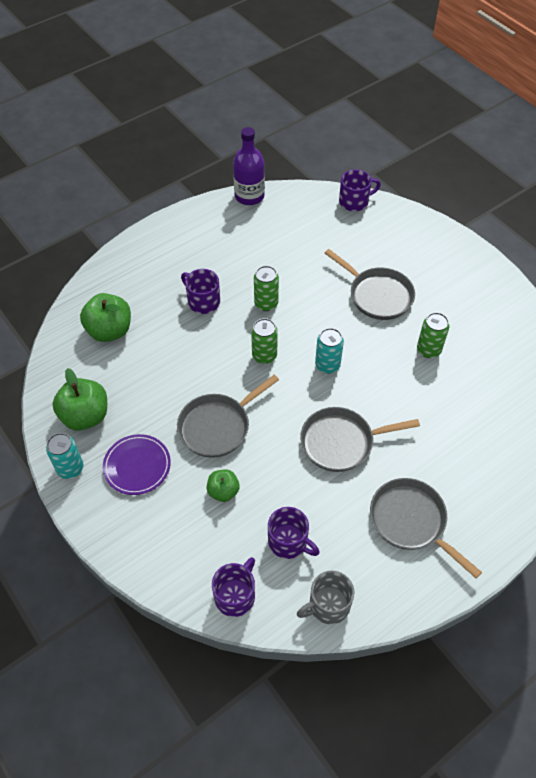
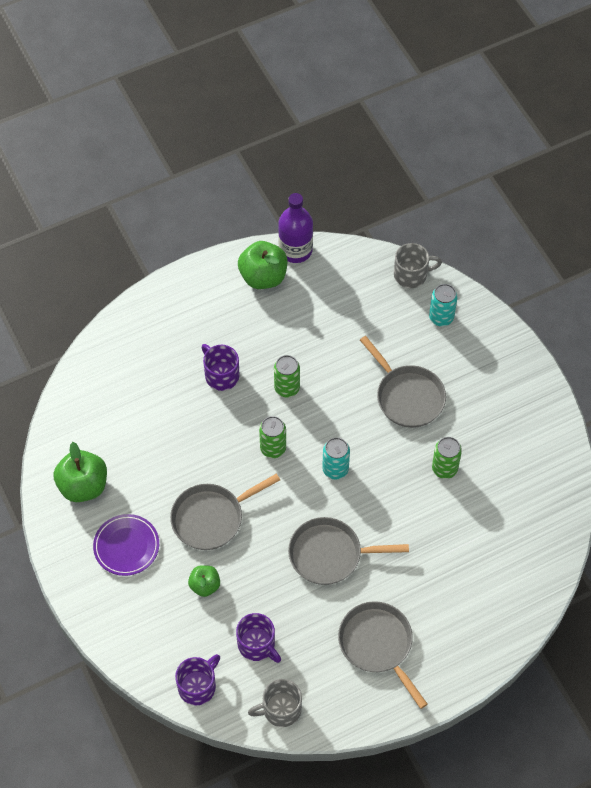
camera: 10 degrees right, 5 degrees up
turquoise can [46,433,84,479] -> turquoise can moved to [429,284,458,326]
green apple [80,293,131,342] -> green apple moved to [238,241,287,289]
purple mug [339,169,381,211] -> grey mug [394,243,442,288]

